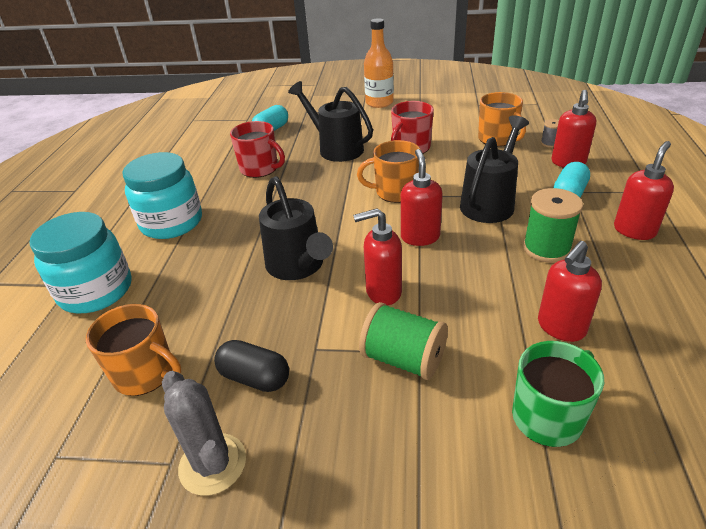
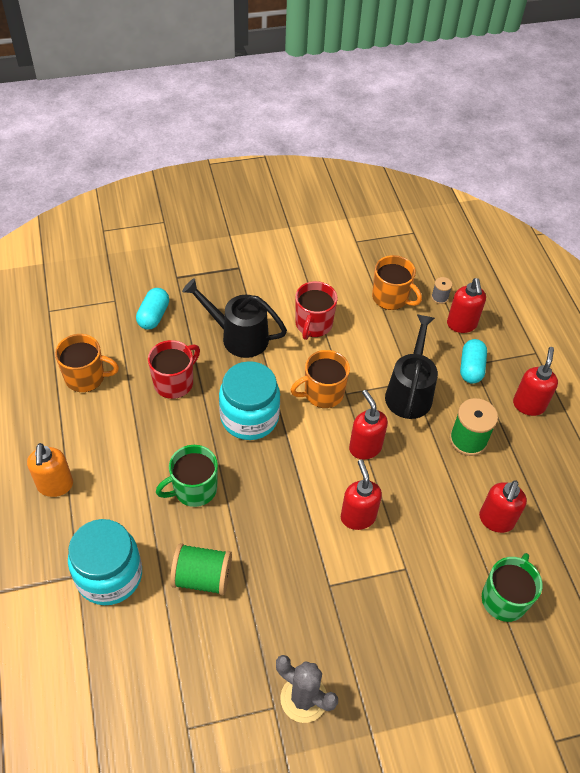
camera: 25 degrees left, 15 degrees up
orange mug [86,304,181,396] -> orange mug moved to [55,334,119,392]
turquoise jar [122,152,202,239] -> turquoise jar moved to [219,361,280,440]
black capsule [214,340,289,392] -> none
red mug [230,121,285,178] -> red mug turned 60 degrees counterclockwise [148,340,200,399]
black watering can [259,176,333,280] -> none
red soap dispenser [353,208,402,305] -> red soap dispenser turned 105 degrees clockwise [341,459,382,530]
green spool [359,302,448,380] -> green spool moved to [170,543,232,595]
orange bottle [364,18,394,108] -> none
none -> orange soap dispenser [27,443,73,497]
none -> green mug [156,445,218,507]

